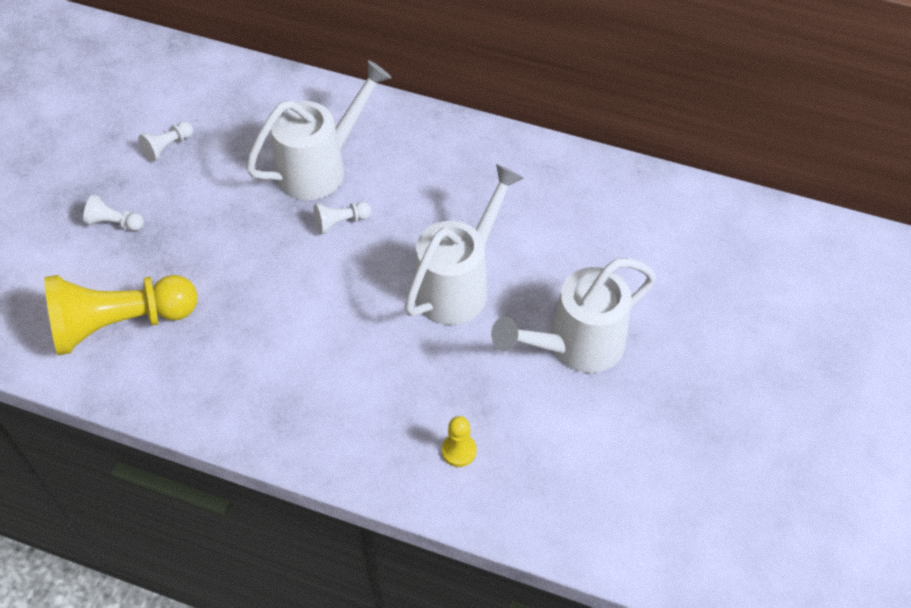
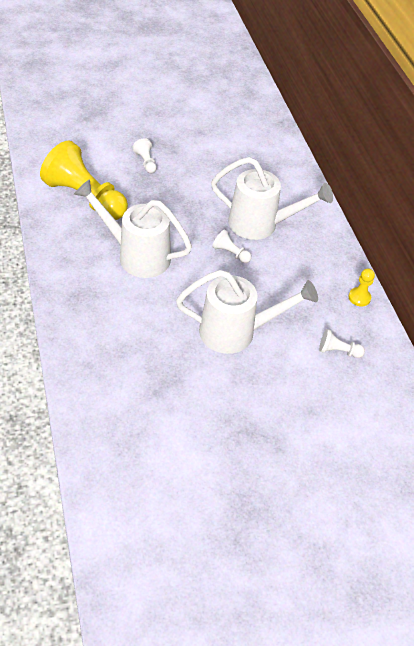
camera: 50 degrees right, 5 degrees down
white pawn [138,121,193,162] -> white pawn moved to [319,329,365,358]
yellow pawn [442,416,477,467] -> yellow pawn moved to [348,269,375,306]
white watering can [491,258,656,373] -> white watering can moved to [74,179,192,278]

